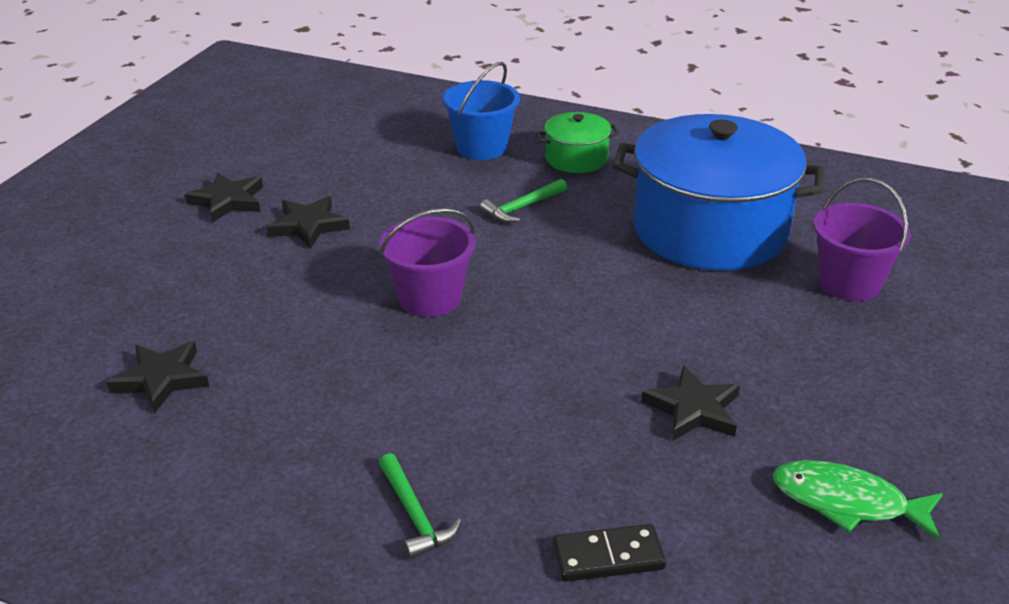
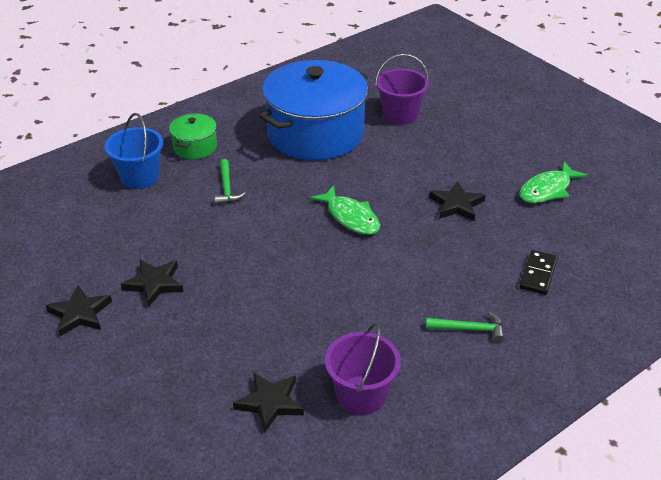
camera: 60 degrees left, 5 degrees up
purple bucket [380,208,476,317] -> purple bucket moved to [325,323,401,415]
none -> green fish [310,185,380,235]

